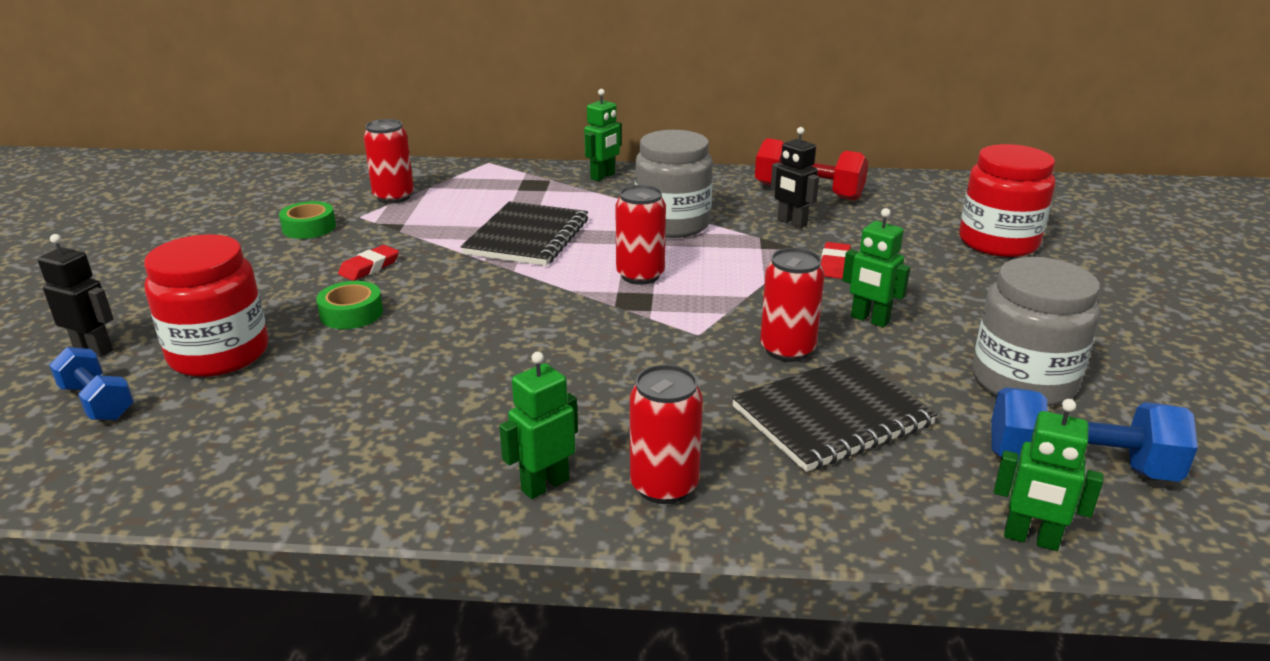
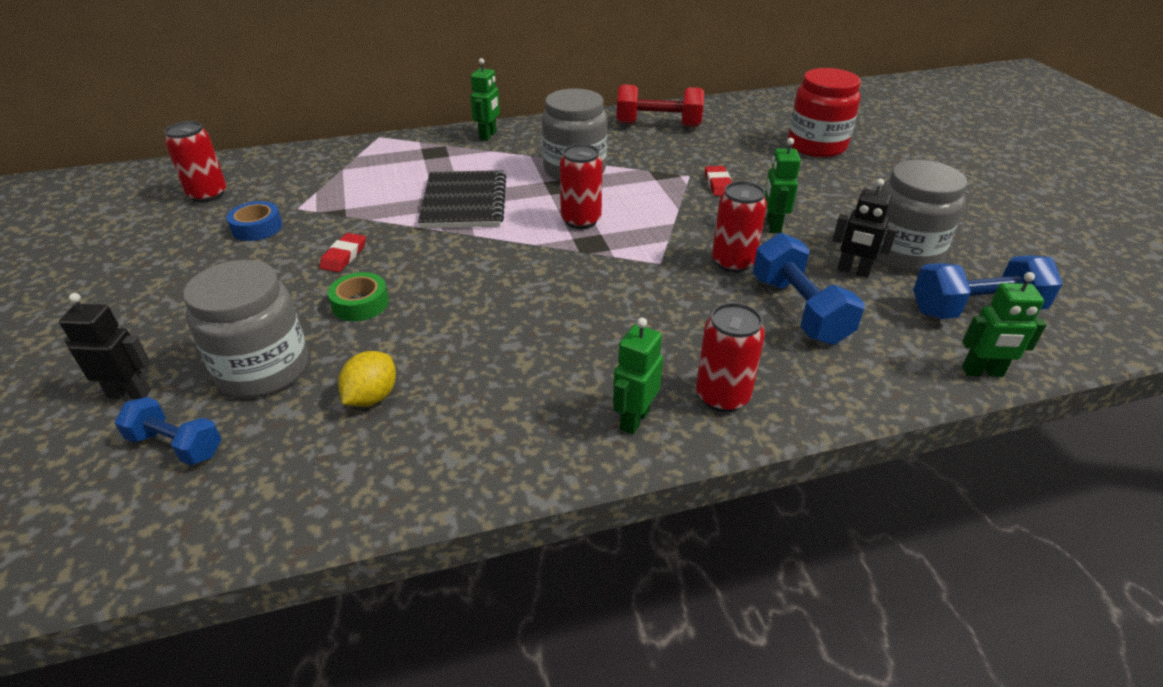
camera: 20 degrees left, 10 degrees up
red jar [144,234,269,377] -> grey jar [183,260,309,398]
green tape [279,201,336,239] -> blue tape [226,201,283,241]
red can [364,119,414,204] -> red can moved to [164,121,226,203]
black notebook [732,356,938,472] -> blue dumbbell [753,233,865,345]
black robot [771,127,819,229] -> black robot moved to [832,179,898,278]
green robot [842,208,910,328] -> green robot turned 75 degrees clockwise [765,138,801,233]
none -> yellow lemon [338,351,396,407]

